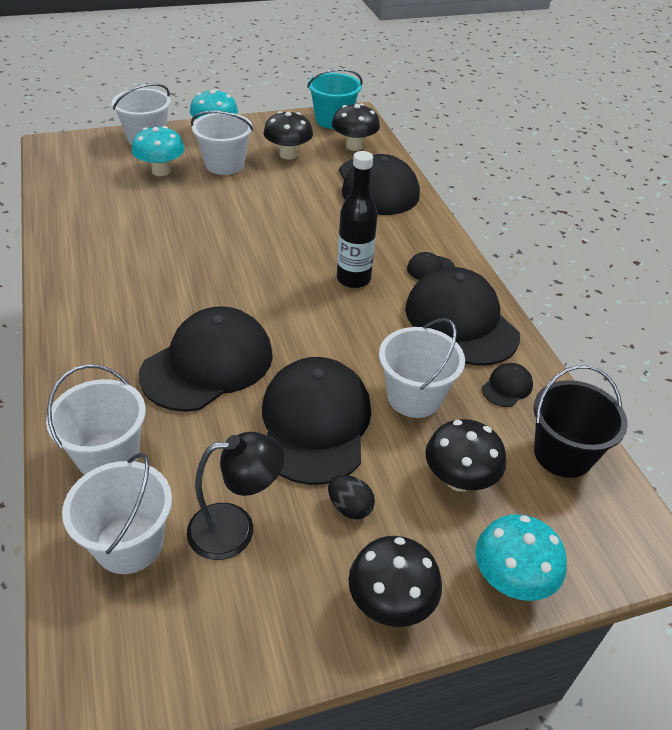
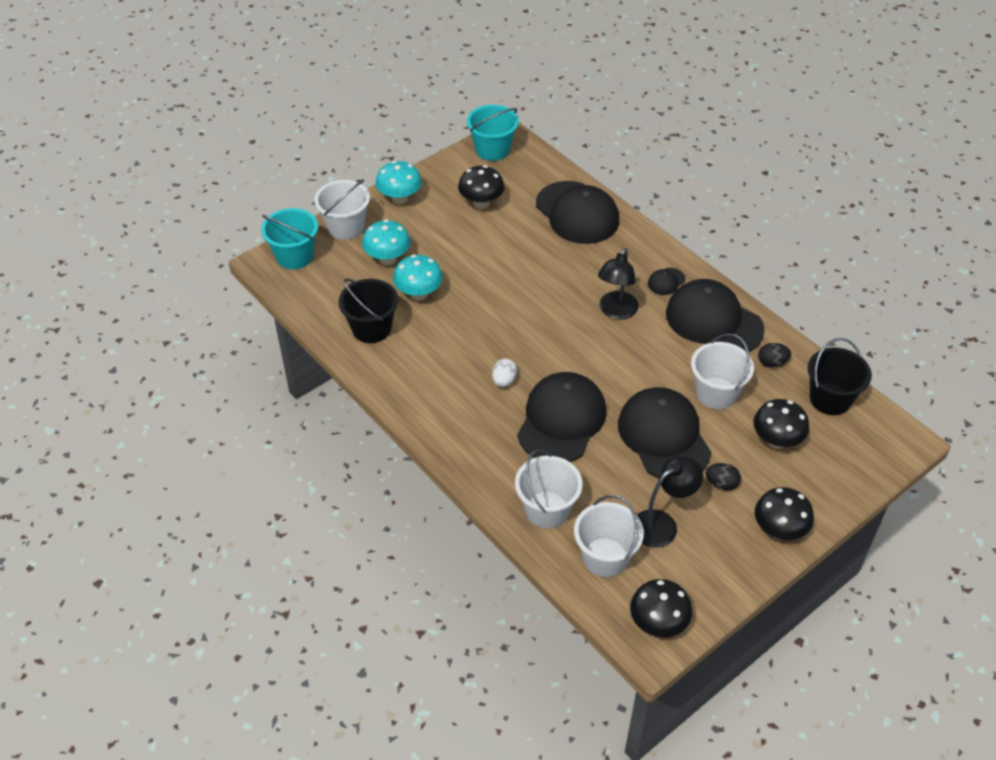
camera: 20 degrees left, 5 degrees up
white bucket [191,111,253,175] -> none
black mushroom [332,104,380,151] -> black mushroom moved to [630,579,692,637]
black bottle [337,151,378,288] -> black lamp [598,248,639,319]
turquoise mushroom [475,514,567,601] -> turquoise mushroom moved to [393,255,443,301]
black cap [482,363,533,407] -> black egg [758,343,791,368]
none -> turquoise bucket [261,208,318,269]
none -> black bucket [339,279,398,343]
none -> white egg [492,359,517,387]

